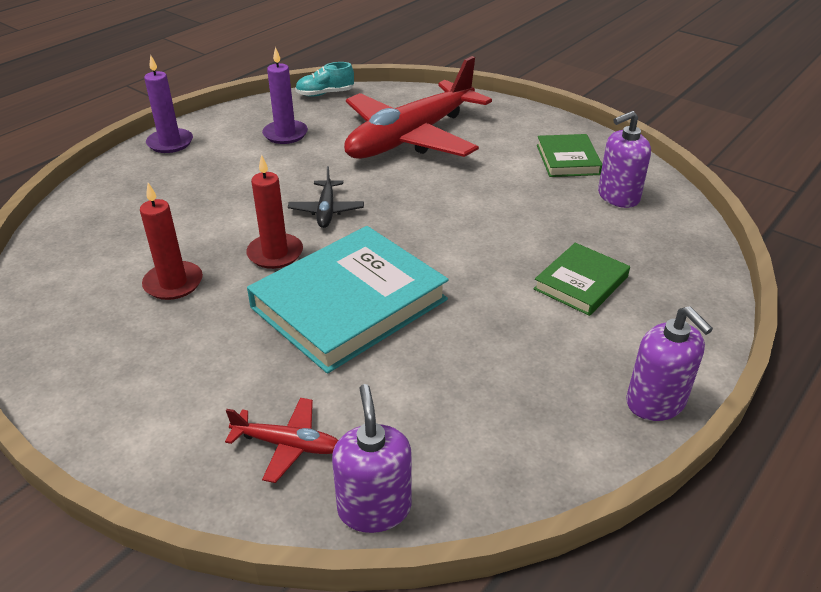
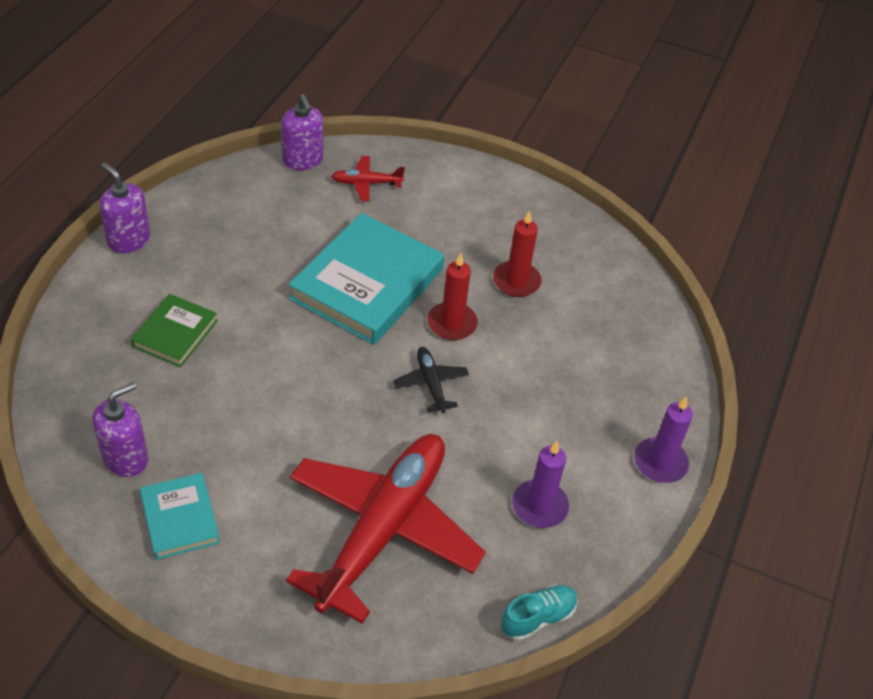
camera: 160 degrees right, 10 degrees up
green book [537,134,602,177] -> turquoise book [140,473,220,560]

